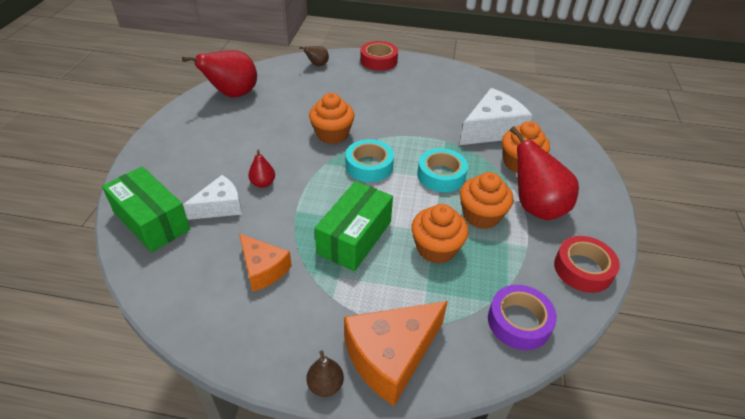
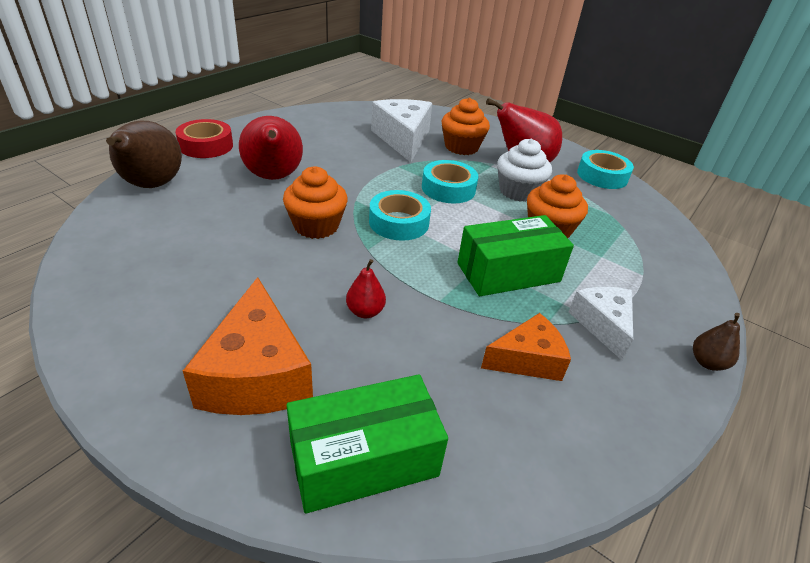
camera: 65 degrees left, 5 degrees down
red pear [182,50,257,98] -> red pear moved to [239,116,303,180]
white cheese [183,175,242,220] -> white cheese moved to [569,287,633,361]
brown pear [299,46,329,66] -> brown pear [106,121,182,188], size x2.10
green box [315,181,393,271] -> green box turned 75 degrees counterclockwise [457,215,574,296]
orange cheese [344,301,448,406] -> orange cheese moved to [183,277,313,415]
orange cupcake [460,172,513,229] -> white cupcake [497,139,552,202]
purple tape [488,285,557,350] -> none
red tape [554,236,620,293] -> turquoise tape [577,150,634,189]

